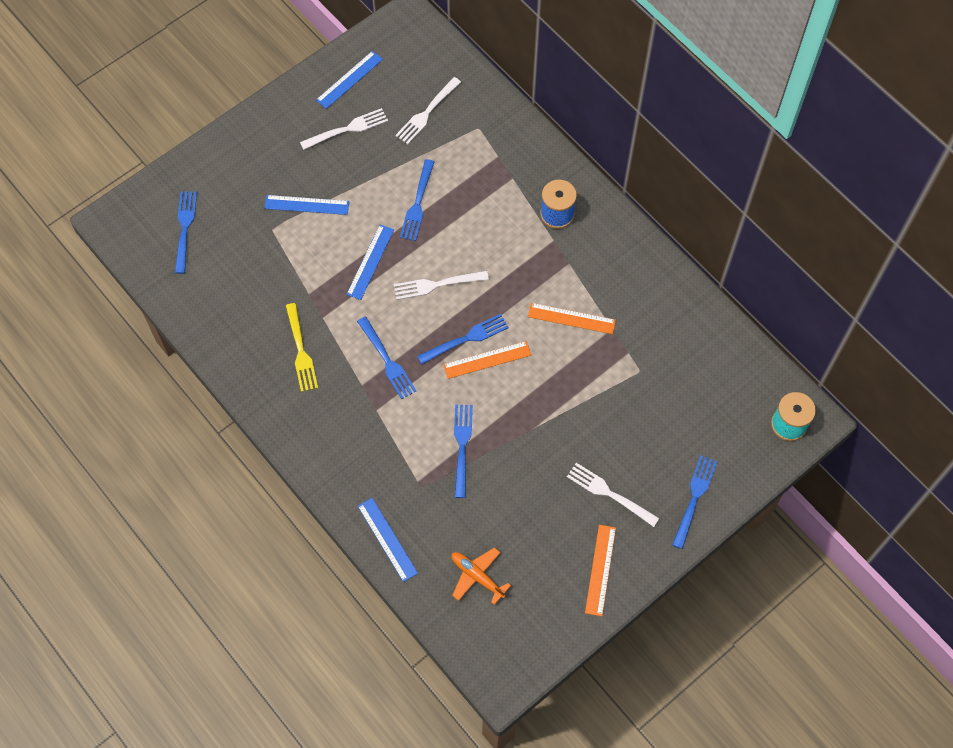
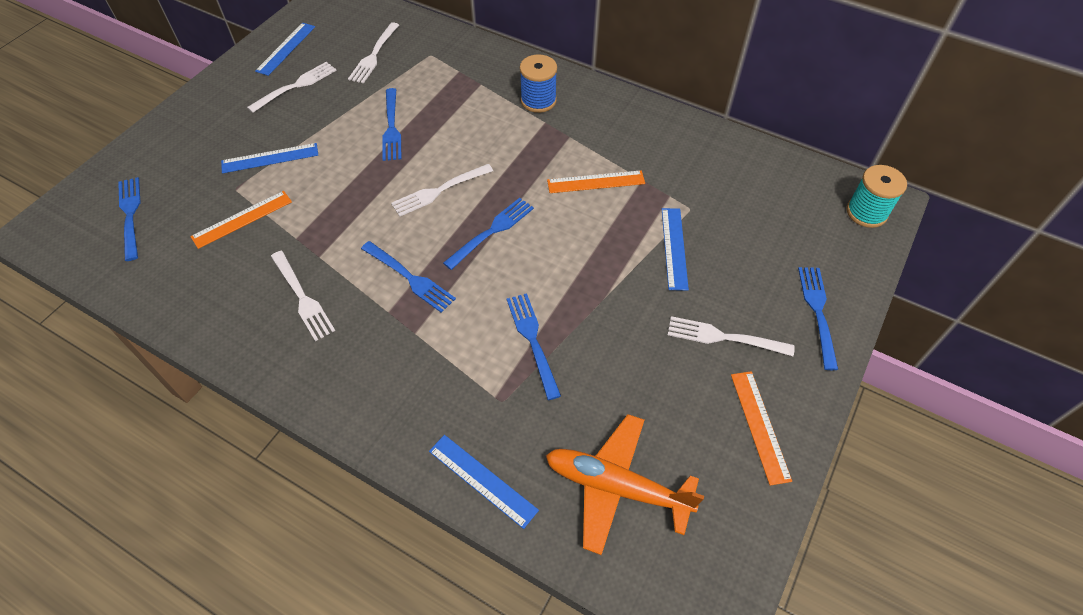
camera: 20 degrees left, 10 degrees down
yellow fork [286,303,318,392] -> white fork [271,251,335,341]
blue ruler [346,225,394,300] -> blue ruler moved to [662,208,689,291]
orange ruler [443,341,531,379] -> orange ruler moved to [190,191,292,249]
orange plane [451,547,511,605] -> orange plane [546,414,704,555], size x1.64

